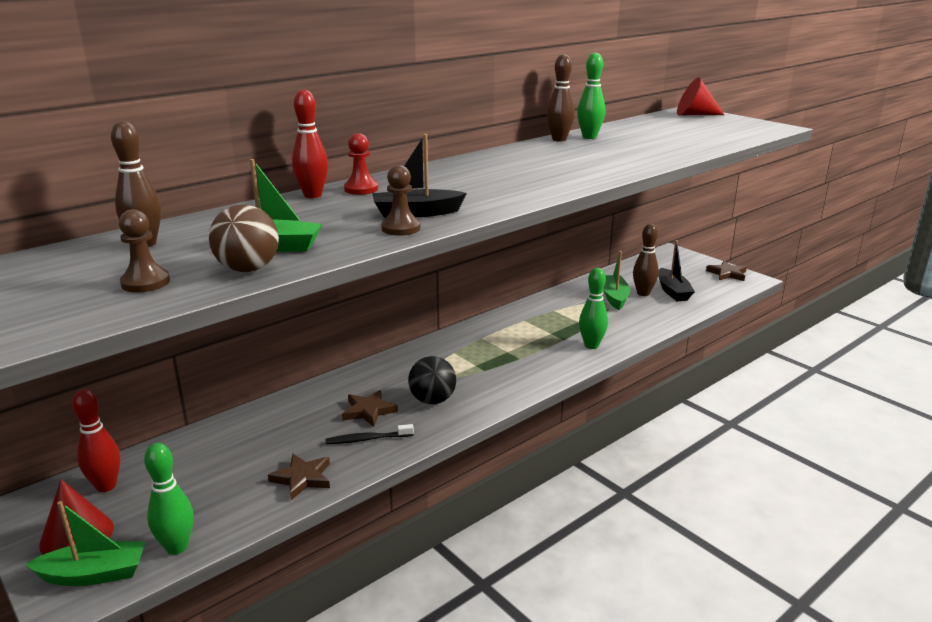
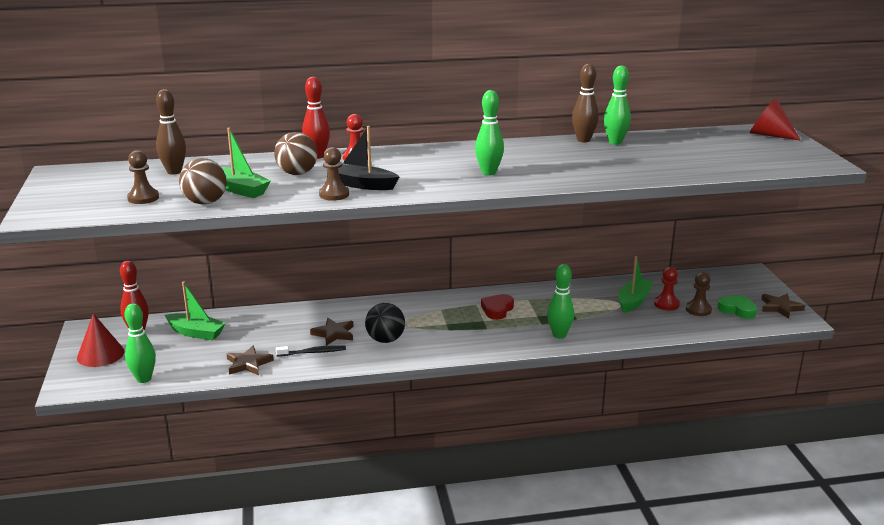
camera: 30 degrees right, 0 degrees up
green boat [25,501,145,586] -> green boat moved to [165,282,226,340]
black toothbrush [325,424,414,444] -> black toothbrush turned 150 degrees clockwise [276,345,346,357]
brown bowling pin [633,224,659,296] -> red pawn [654,267,680,311]
black boat [658,240,695,301] -> brown pawn [686,272,712,316]
none -> brown ball [274,132,318,175]
none -> green bowling pin [475,90,504,175]
none -> red heart [481,294,514,320]
none -> green heart [717,295,757,319]

